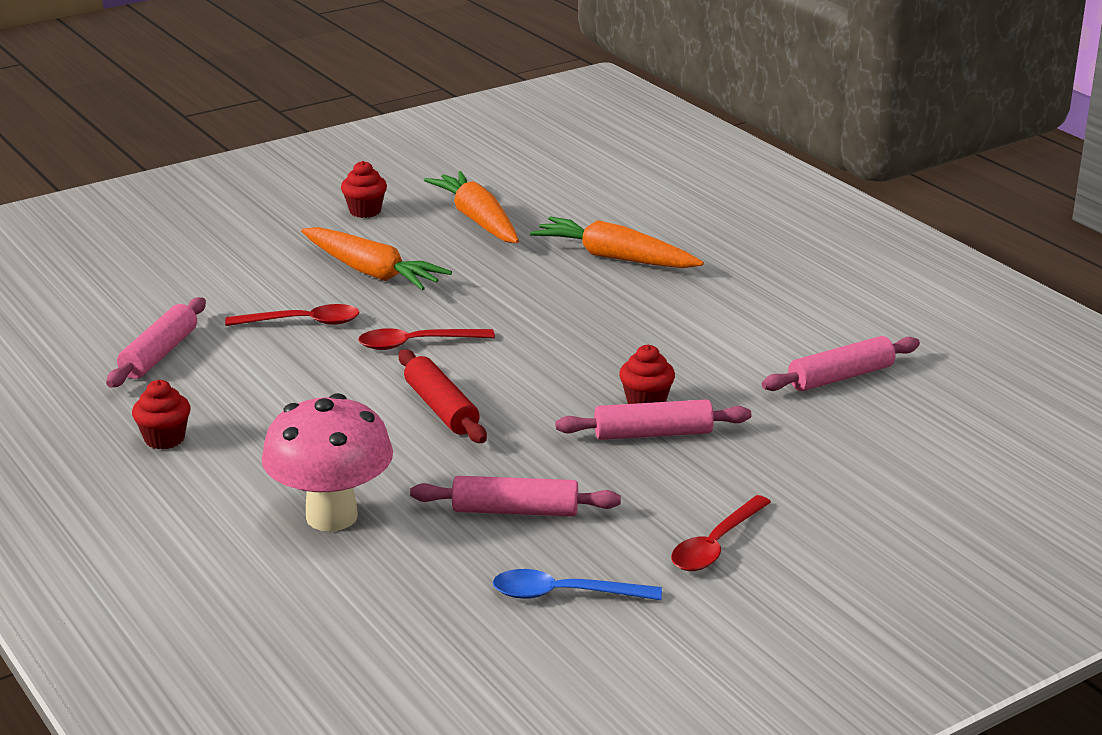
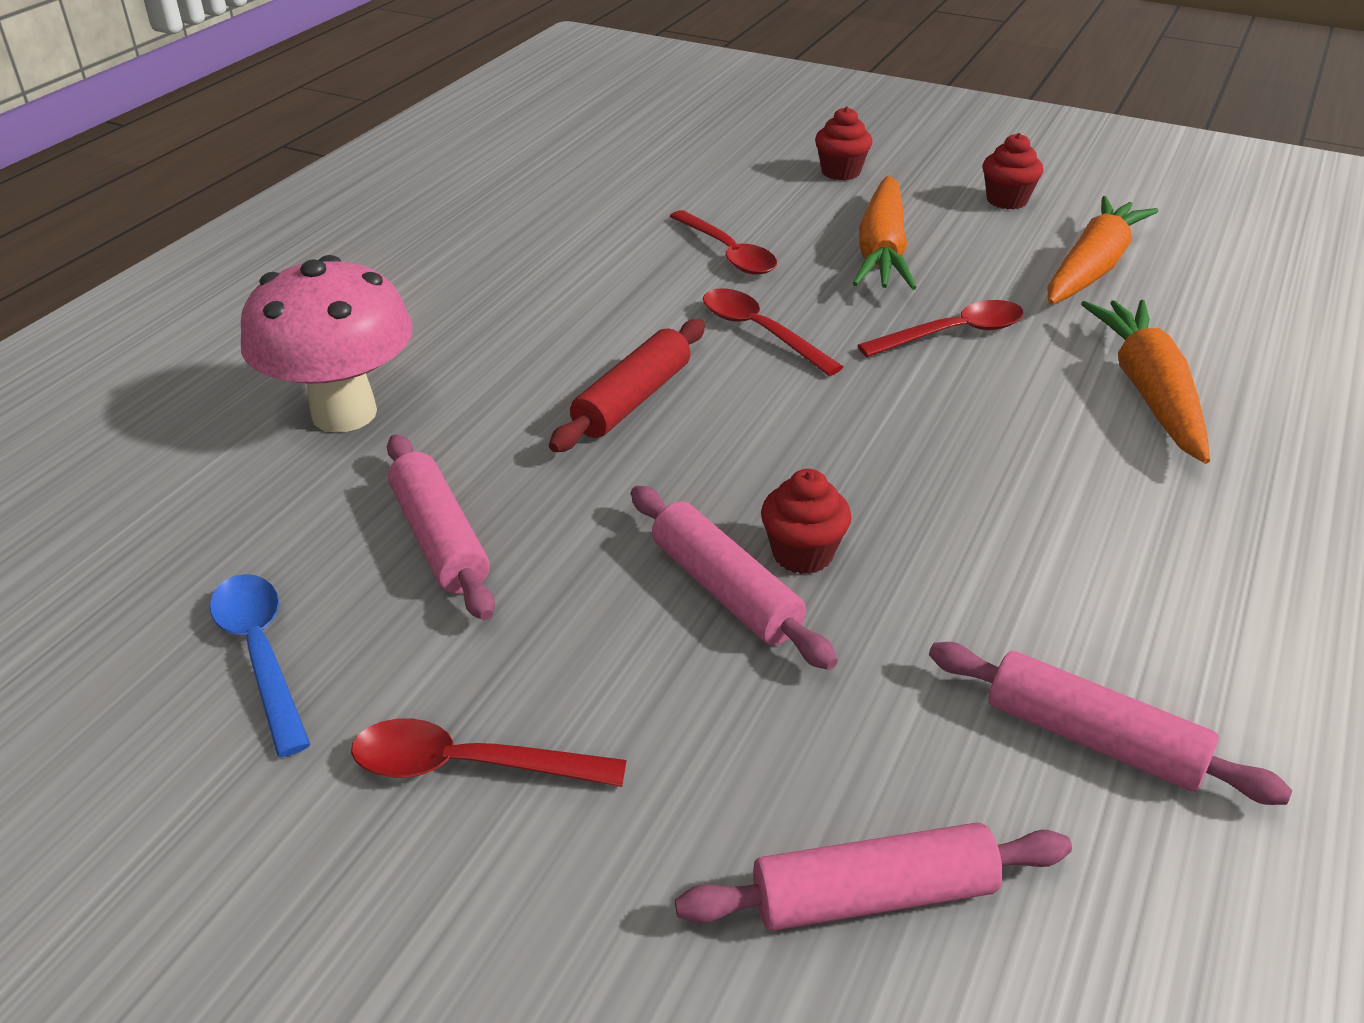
camera: 60 degrees right, 10 degrees up
pink rolling pin [106,297,206,387] -> pink rolling pin moved to [675,823,1072,931]
red cupcake [132,380,191,449] -> red cupcake moved to [815,107,872,181]
none -> red spoon [857,300,1024,357]

